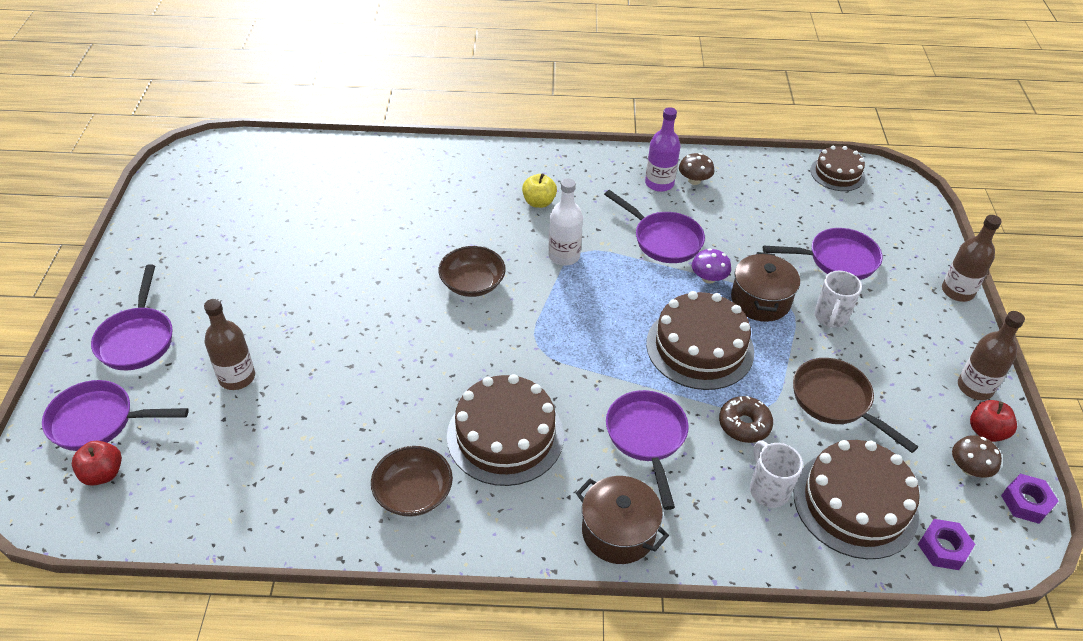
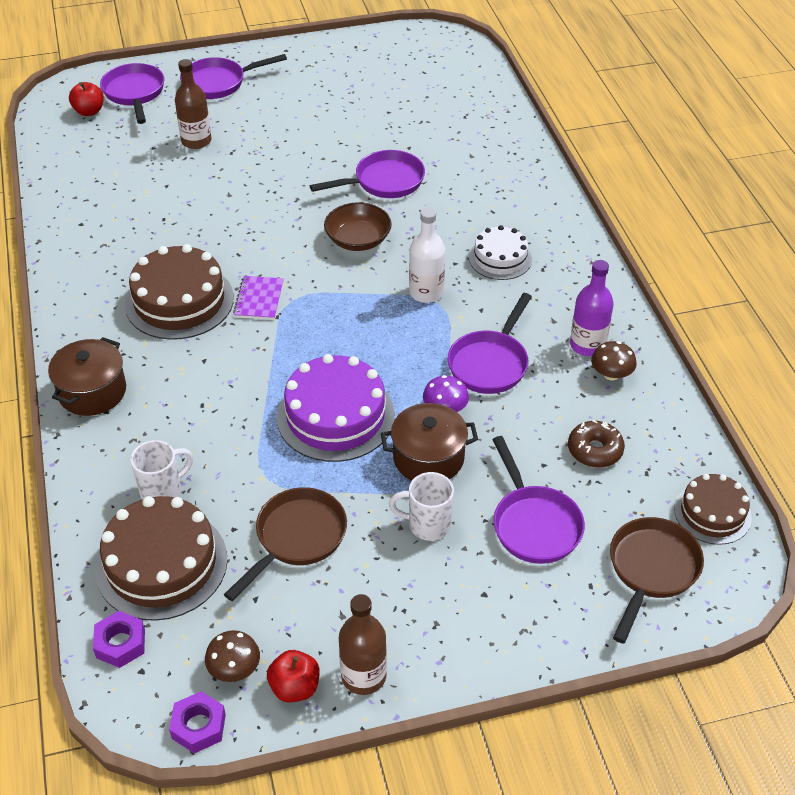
camera: 75 degrees right, 0 degrees up
brown bowl [371,446,453,517] -> none
yellow apple [522,173,557,208] -> white cake [469,225,532,280]
purple pan [606,390,689,510] -> purple pan moved to [310,150,425,198]
brown cake [646,291,754,390] -> purple cake [277,354,395,462]
brown donut [719,396,773,443] -> brown donut moved to [568,420,625,468]
brown bottle [942,215,1002,302] -> none
none -> purple notebook [233,276,284,320]
none -> brown pan [610,517,704,644]

